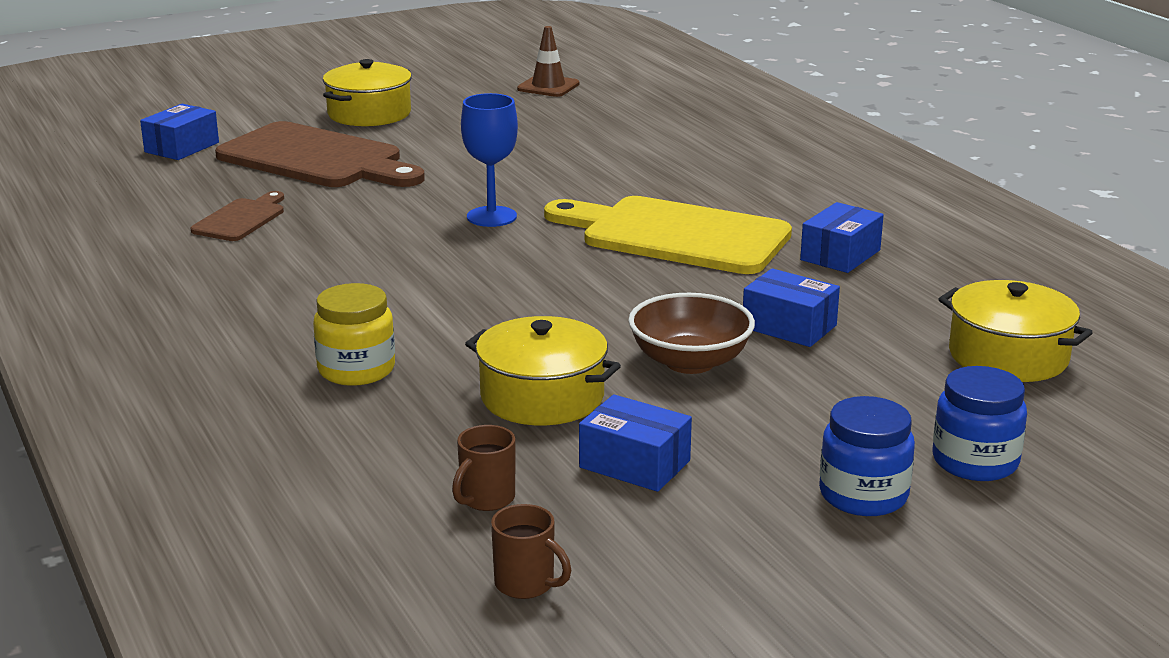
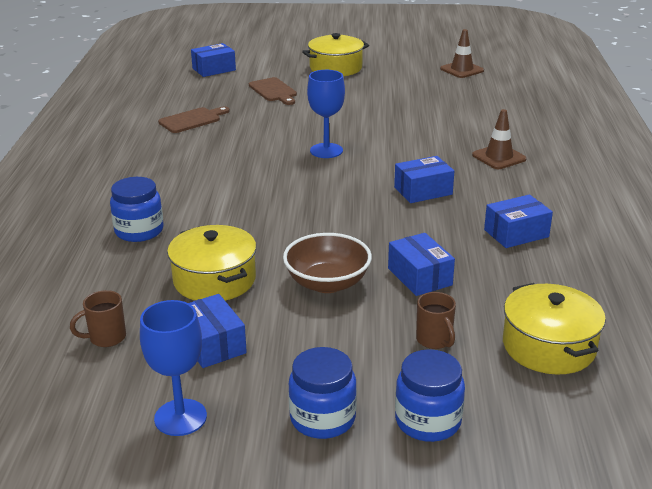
camera: 30 degrees right, 5 degrees up
brown cutting board [215,121,425,187] -> brown cutting board [249,77,297,105], size x0.49
yellow jar [313,283,395,386] -> blue jar [110,177,164,242]
brown mug [491,504,571,599] -> brown mug moved to [416,292,456,349]
yellow cutting board [544,196,792,274] -> blue box [394,156,454,203]
none -> blue goblet [140,300,207,436]
none -> brown traffic cone [472,109,527,169]

